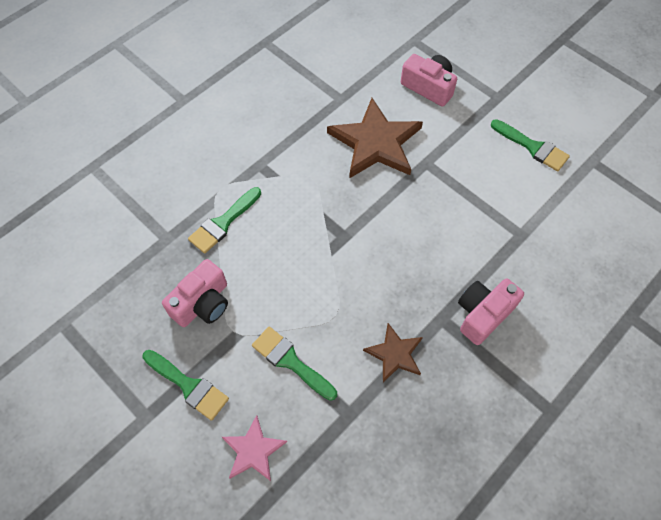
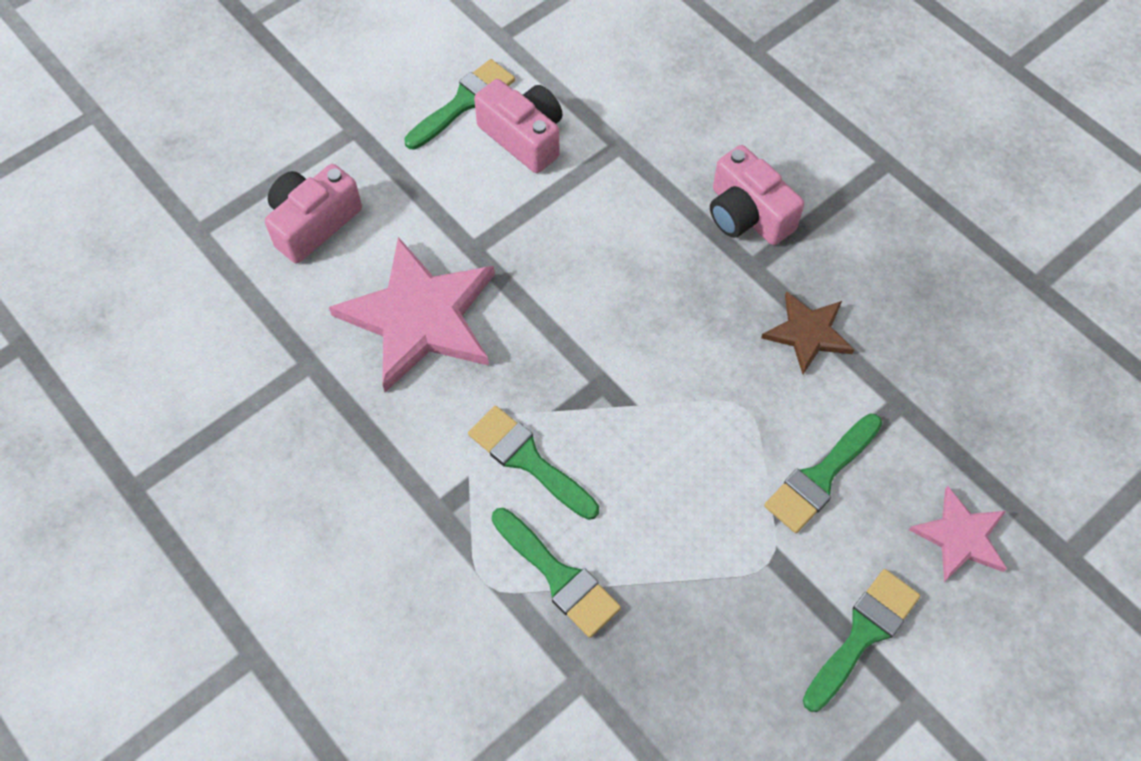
camera: 85 degrees left, 0 degrees up
pink camera [162,259,228,327] -> pink camera moved to [474,79,562,173]
brown star [327,98,423,178] -> pink star [329,237,495,392]
none -> green brush [468,406,599,520]

